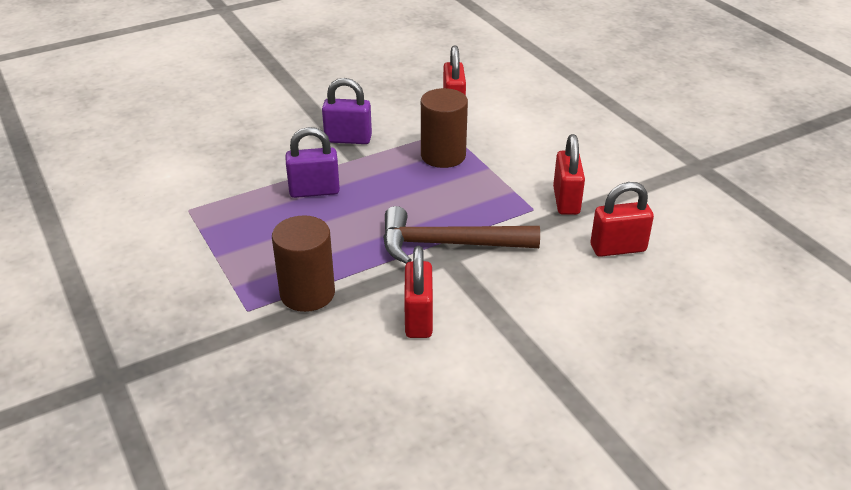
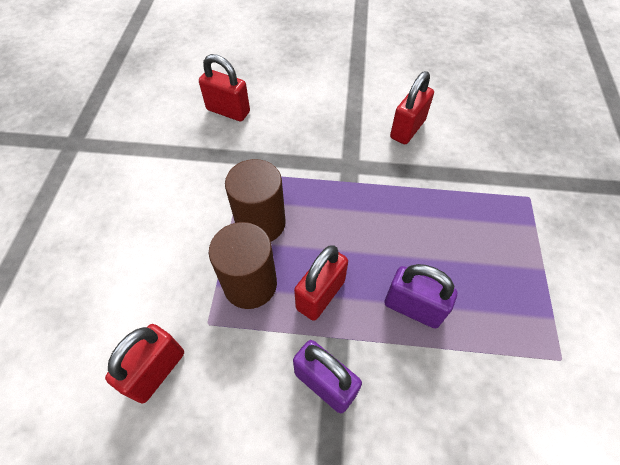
camera: 145 degrees left, 20 degrees up
brown cylinder [272,215,335,312] -> brown cylinder moved to [225,159,286,242]
brown hammer [383,206,540,263] -> none
red padlock [553,134,585,215] -> red padlock moved to [294,245,348,321]

